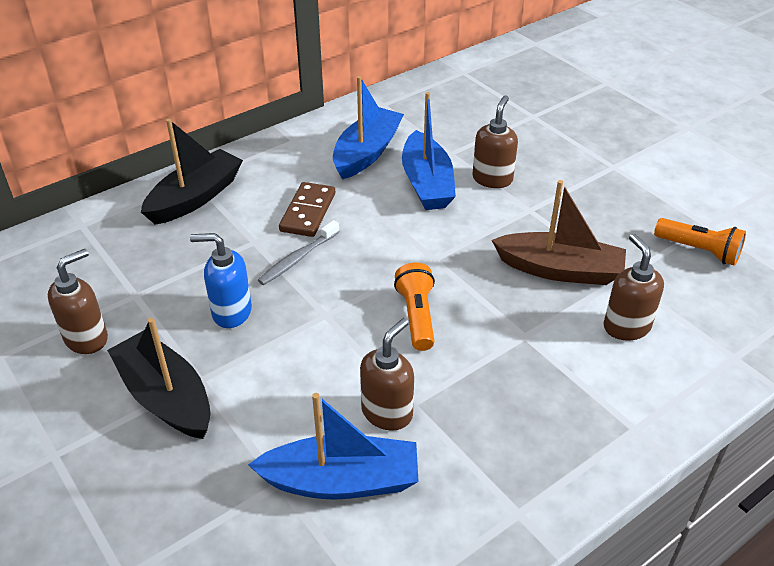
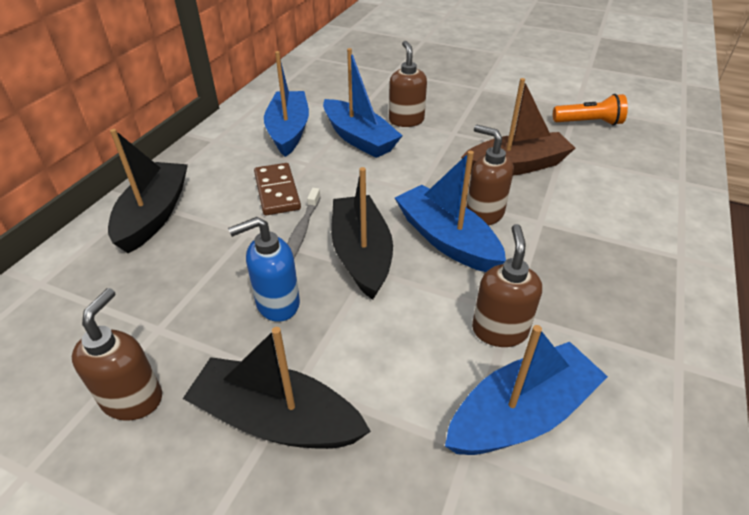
camera: 30 degrees left, 0 degrees up
orange flashlight [394,262,435,351] -> blue boat [395,151,506,272]
brown soap dispenser [604,233,664,341] -> brown soap dispenser moved to [466,125,514,226]
none -> black boat [331,167,393,300]

